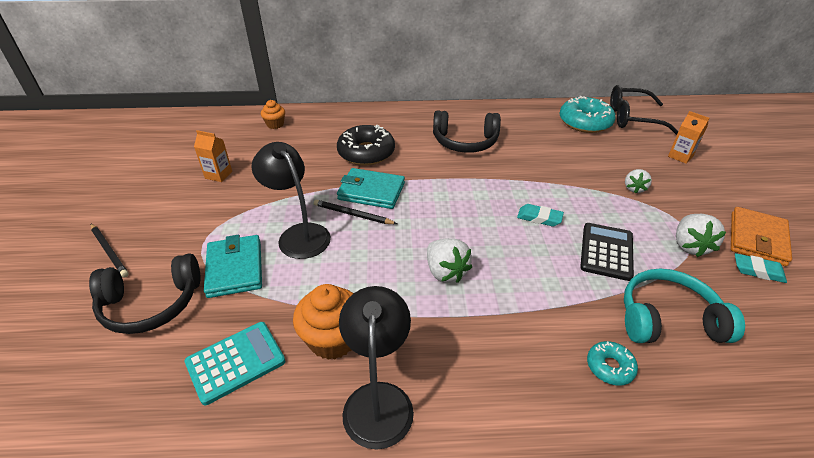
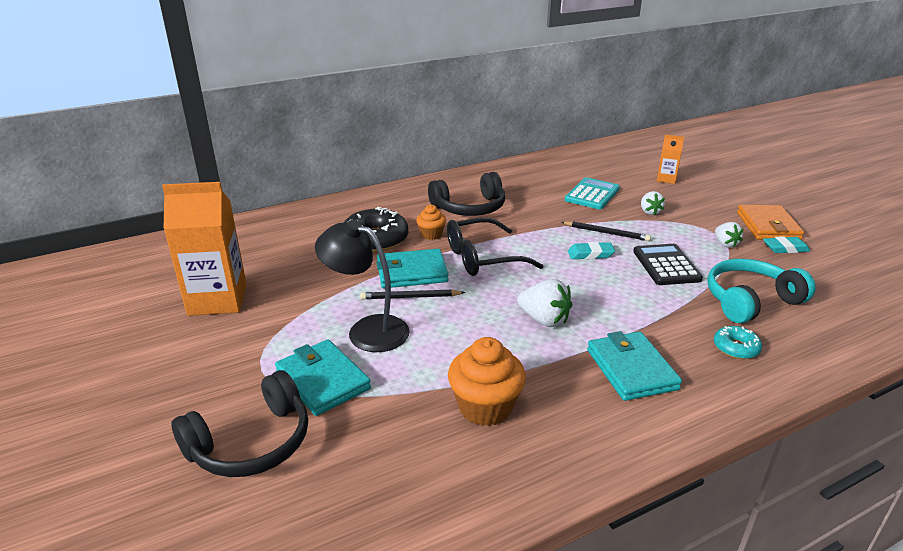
camera: 25 degrees left, 10 degrees down
black pencil [91,224,129,277] -> black pencil moved to [561,221,651,241]
turquoise calculator [185,322,285,405] -> turquoise calculator moved to [565,177,620,209]
orange carton [194,130,232,182] -> orange carton [162,182,247,316], size x2.03
orange cupcake [261,100,285,129] -> orange cupcake moved to [416,205,446,240]
black lamp [339,286,414,450] -> none
turquoise donut [560,96,616,133] -> none
black glasses [610,85,678,135] -> black glasses moved to [447,218,543,276]
white strawberry [676,214,726,257] -> white strawberry [715,222,744,248], size x0.65
none -> turquoise wallet [587,331,682,401]

